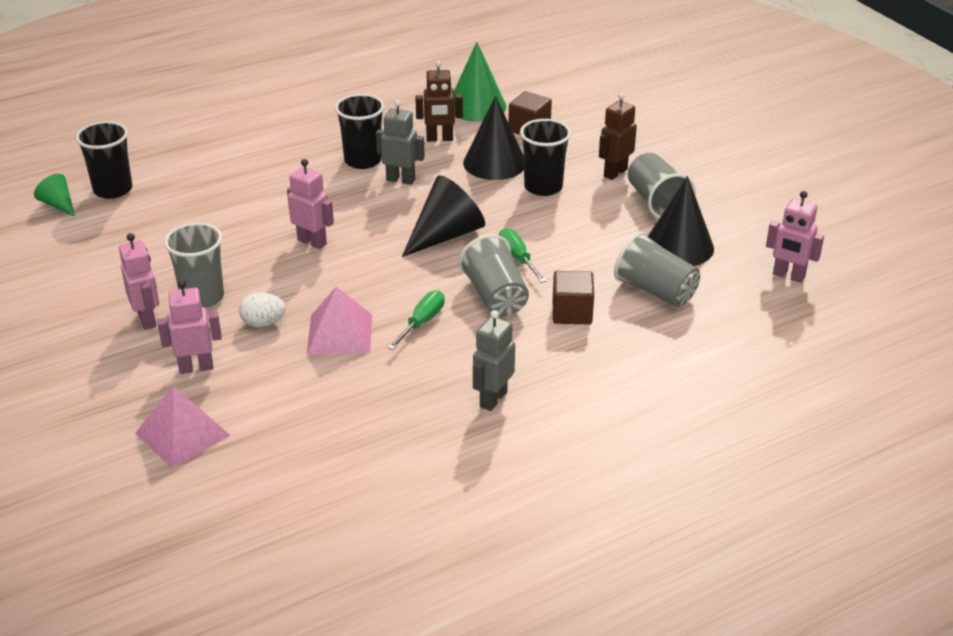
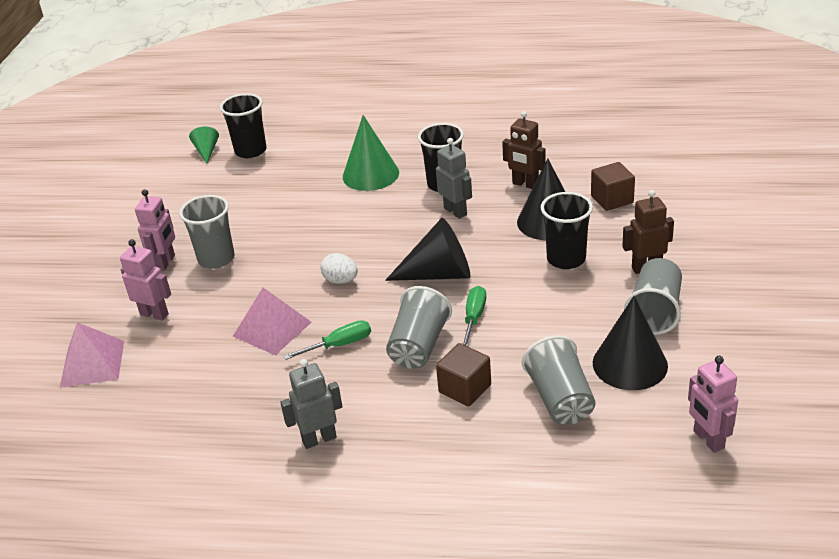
camera: 40 degrees right, 0 degrees up
white egg [239,292,286,327] -> white egg moved to [321,253,358,284]
pink robot [287,159,334,249] -> none
green cone [454,42,506,122] -> green cone moved to [343,115,399,191]

